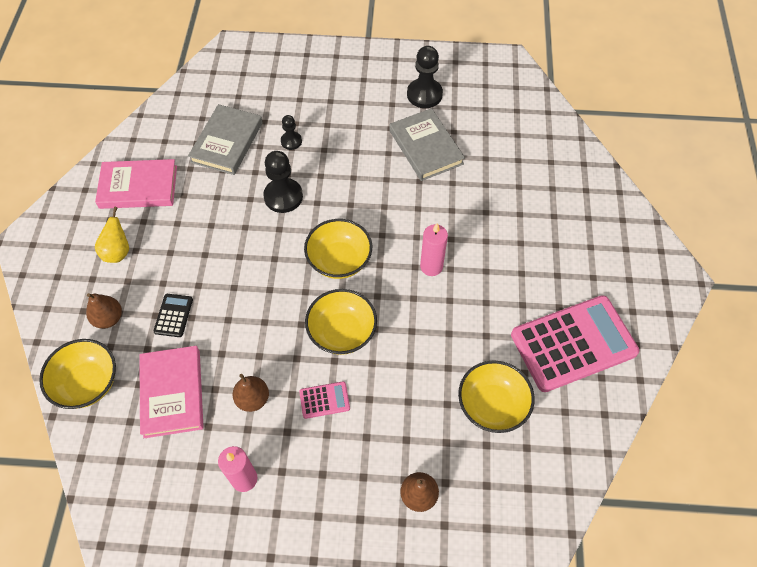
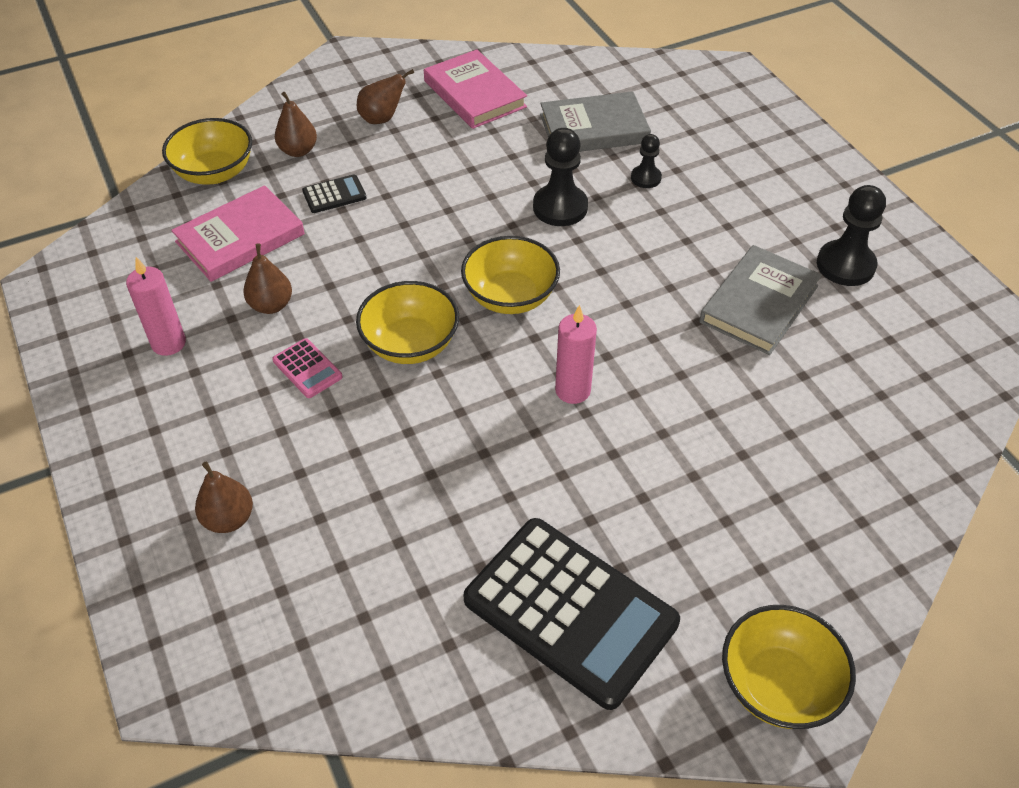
camera: 60 degrees right, 10 degrees down
yellow pear [95,207,129,263] -> brown pear [357,69,414,124]
yellow bowl [458,360,535,433] -> yellow bowl moved to [722,605,856,729]
pink calculator [511,295,639,392] -> black calculator [463,518,680,710]

